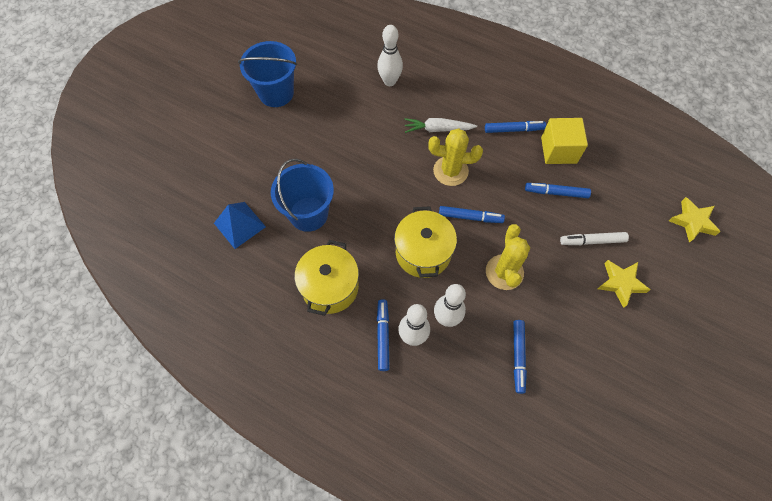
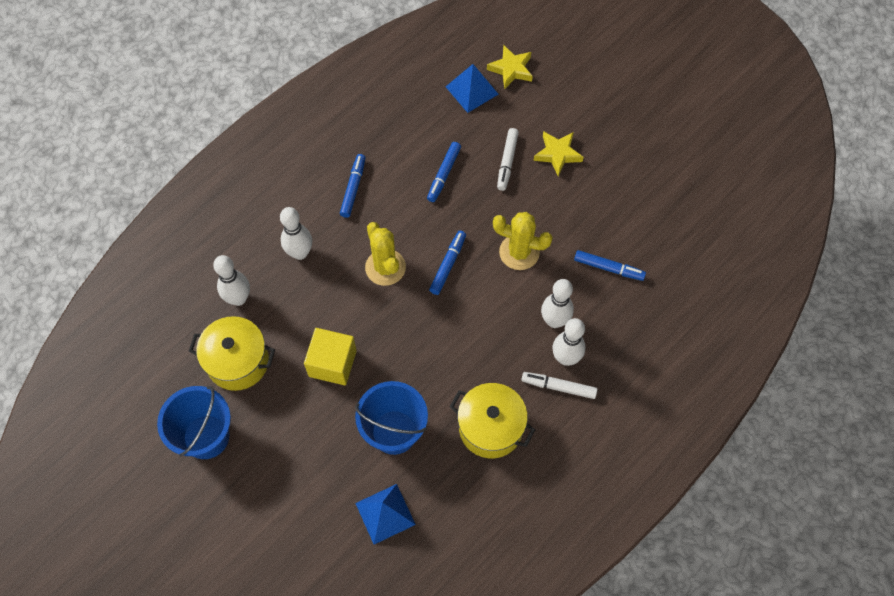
camera: 75 degrees left, 0 degrees up
blue marker [377,299,390,371] -> white marker [521,372,597,399]
yellow pot [394,206,457,278] -> yellow pot moved to [189,316,275,391]
white carrot [405,118,477,133] -> none
yellow cactus [428,128,483,186] -> yellow cactus turned 45 degrees counterclockwise [365,222,406,286]
yellow cube [541,118,588,164] -> yellow cube moved to [304,328,357,385]
none -> white bowling pin [280,207,312,260]
none -> blue pyramid [446,64,498,113]

